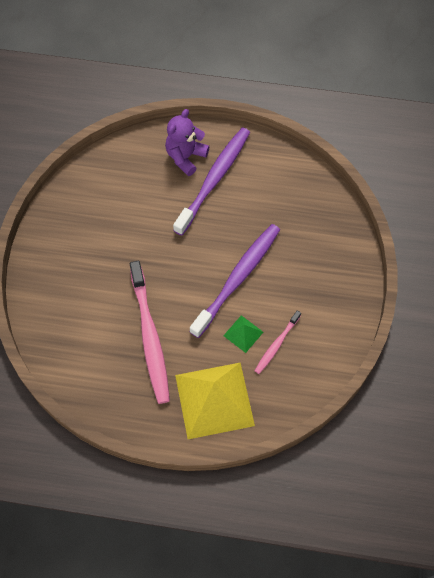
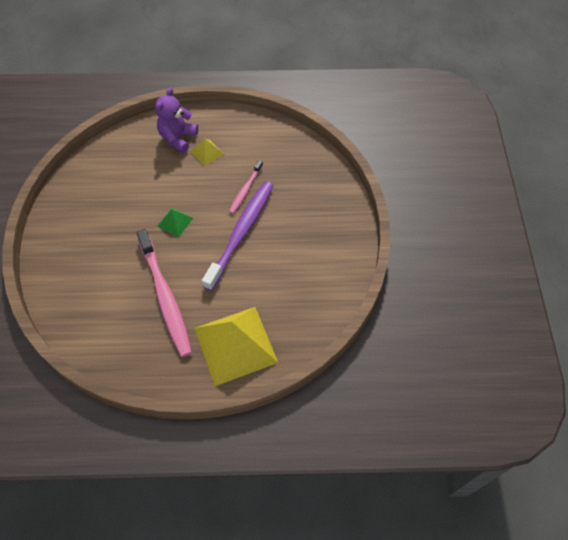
camera: 10 degrees left, 5 degrees down
purple toothbrush [173,128,250,235] -> yellow pyramid [191,139,224,166]
green pyramid [223,315,263,353] -> green pyramid moved to [157,208,193,237]
pink toothbrush [255,310,301,374] -> pink toothbrush moved to [229,160,263,214]

